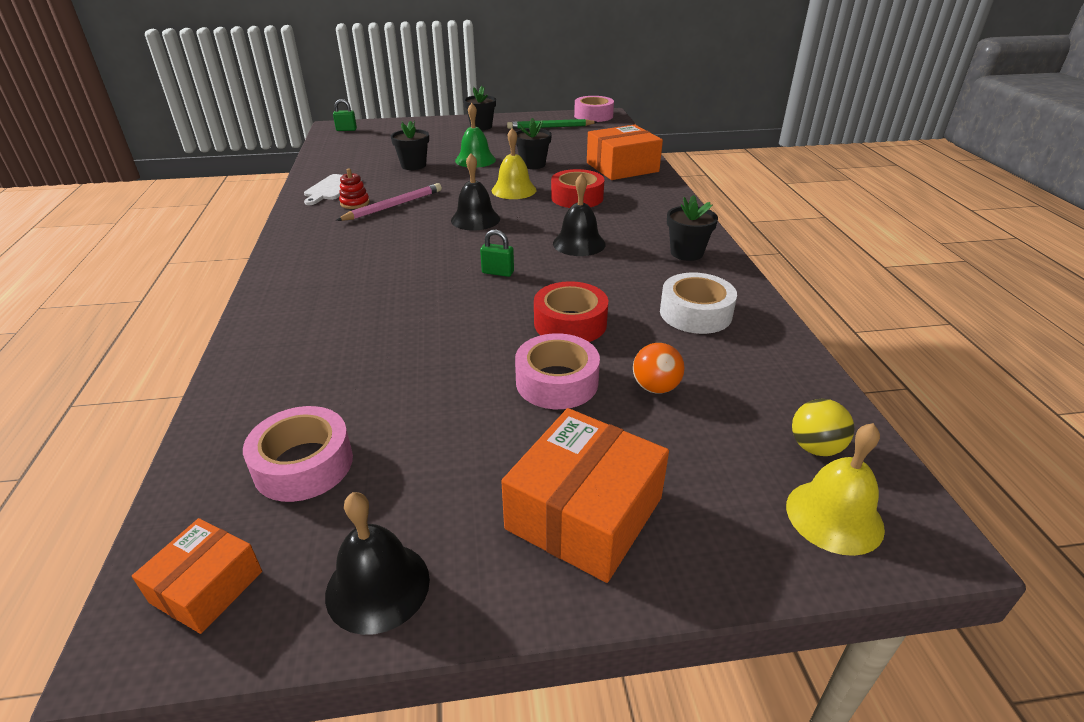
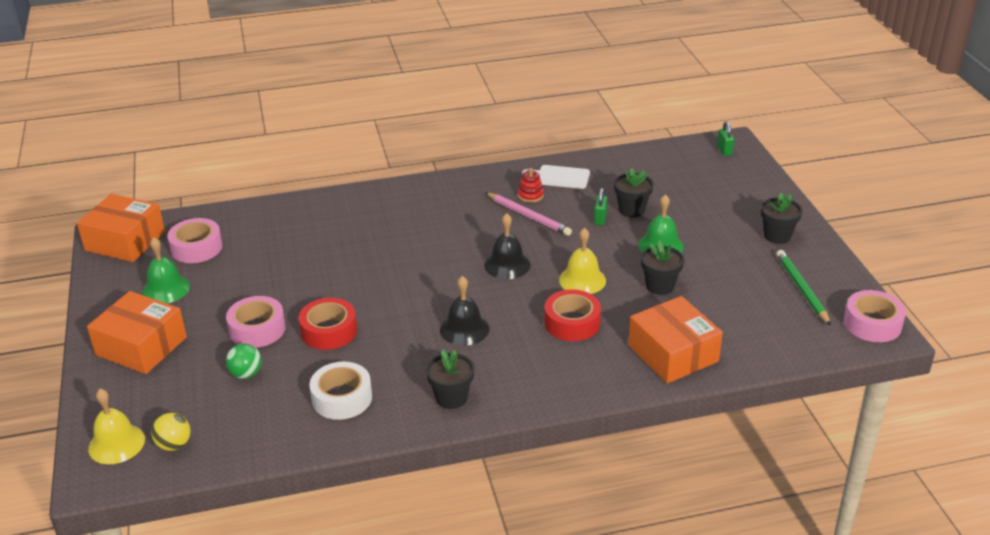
camera: 85 degrees right, 0 degrees up
orange box [132,518,262,634] -> orange box [77,194,165,262], size x1.74
black bell [325,492,430,635] -> none
green padlock [480,229,514,277] -> green padlock moved to [594,188,607,226]
orange ball [633,343,684,394] -> green ball [226,344,262,379]
none -> green bell [142,237,190,303]

